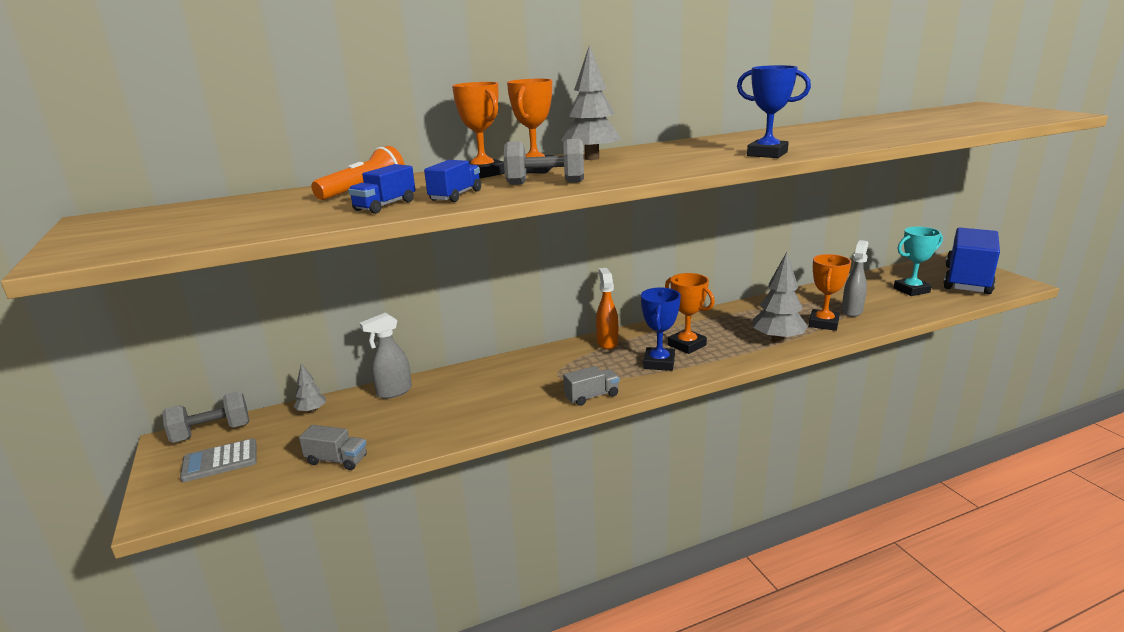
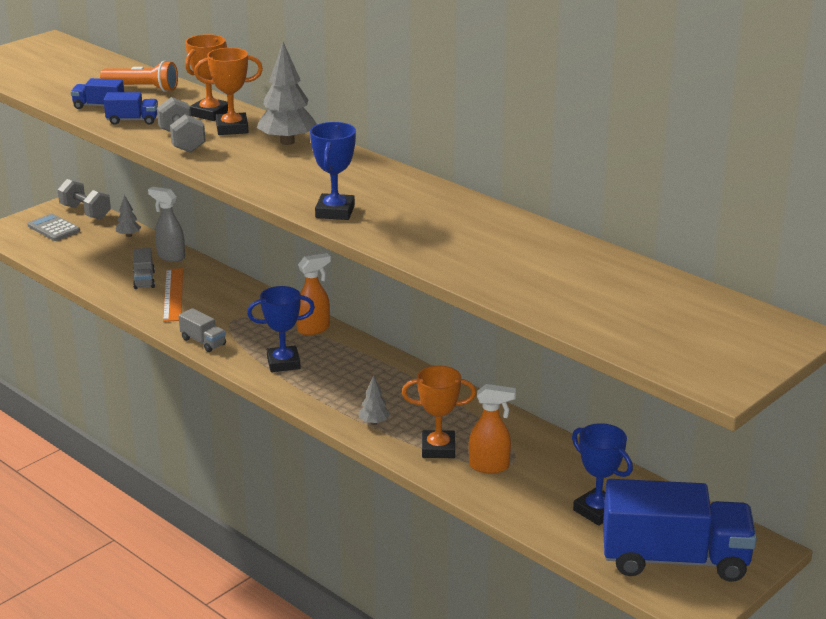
camera: 65 degrees right, 5 degrees up
grey truck [299,425,367,470] -> grey truck moved to [133,248,155,289]
orange trophy [665,273,715,354] -> none
grey tree [752,252,808,343] -> grey tree [359,375,390,425], size x0.51
grey spray bottle [842,240,868,317] -> orange spray bottle [469,384,516,473]
turquoise trophy [894,227,943,296] -> blue trophy [572,423,633,526]
none -> orange ruler [163,268,183,322]

